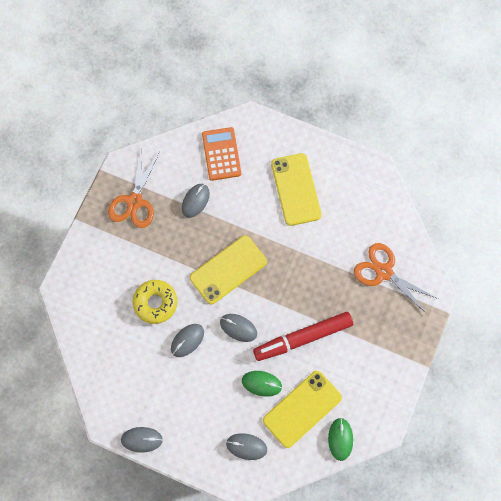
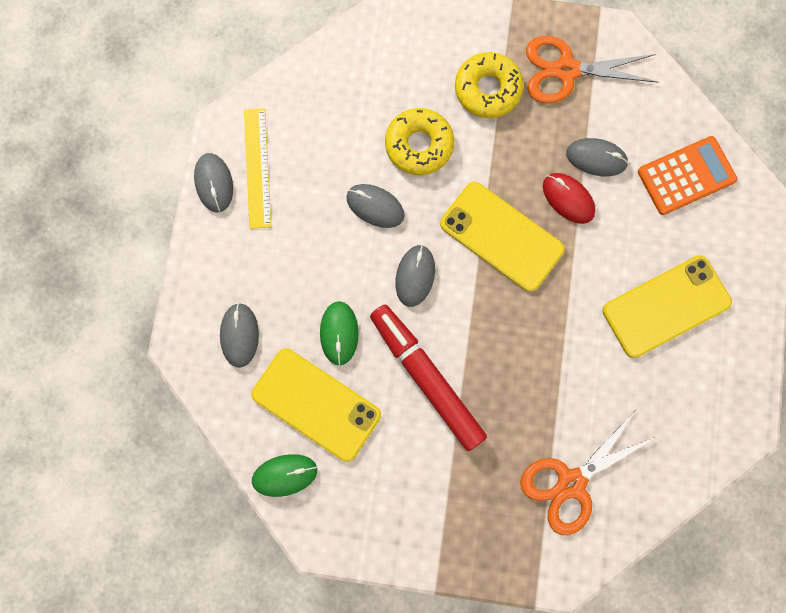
camera: 75 degrees right, 5 degrees up
orange scissors [354,243,438,314] -> orange scissors turned 150 degrees counterclockwise [520,410,658,535]
none -> yellow ruler [244,108,271,229]
none -> yellow donut [455,52,524,118]
none -> red mouse [543,173,595,224]

